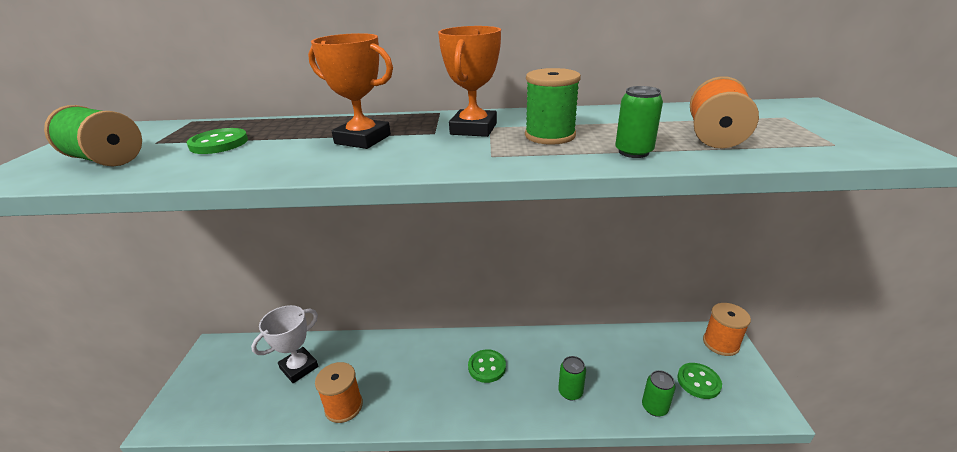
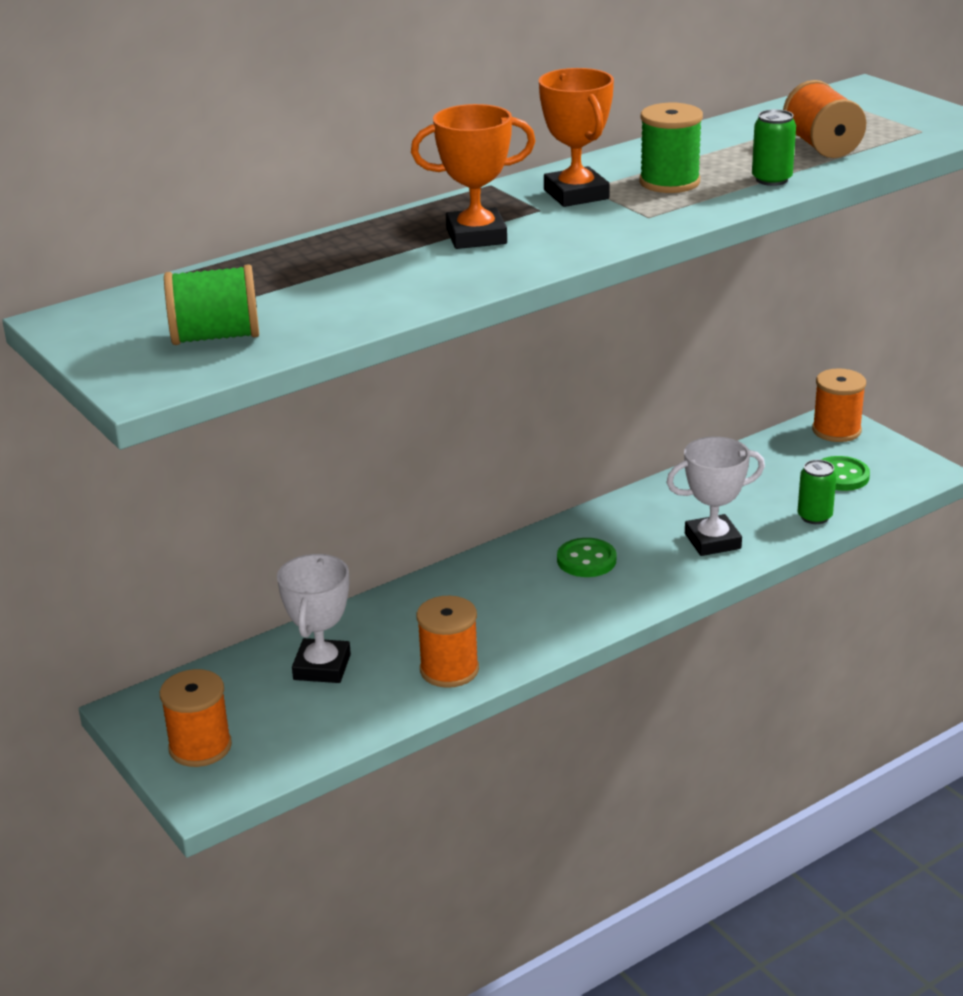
camera: 35 degrees left, 0 degrees up
green button [187,128,248,154] -> none
green can [558,356,586,400] -> white trophy [666,437,765,556]
none -> orange spool [160,669,232,767]

